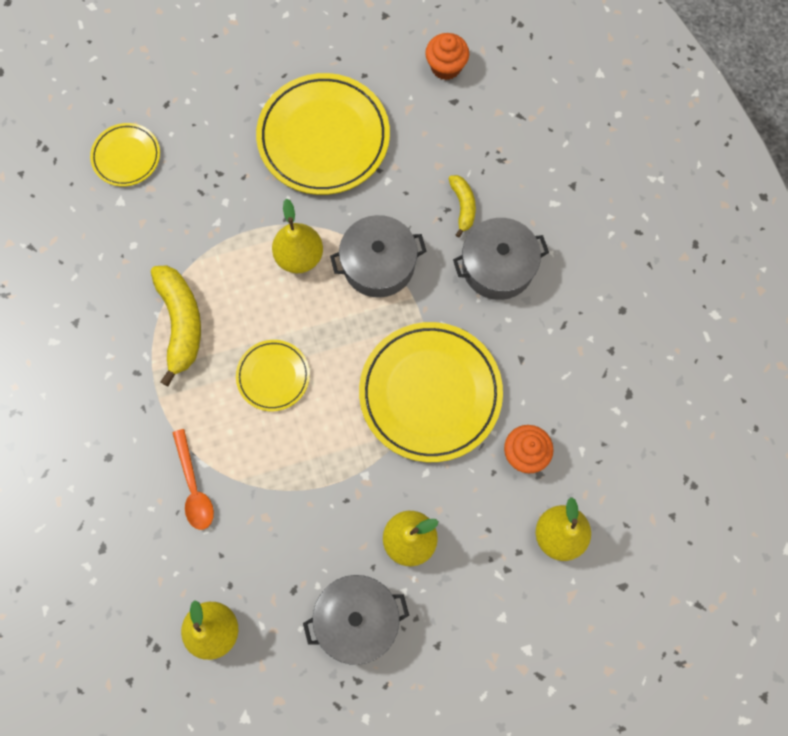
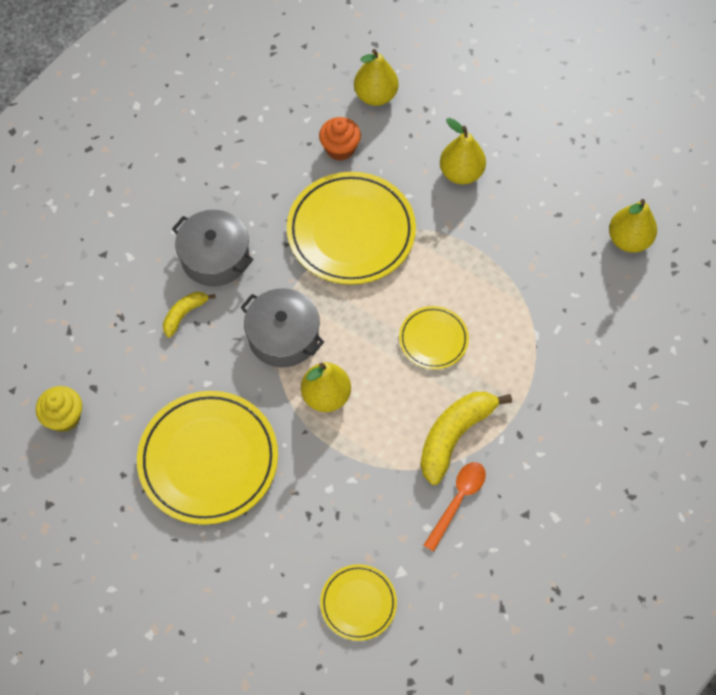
camera: 130 degrees left, 10 degrees down
orange spoon [173,429,214,530] -> orange spoon moved to [424,462,486,551]
grey pot [303,575,409,665] -> none
orange cupcake [425,33,469,80] -> yellow cupcake [36,386,82,432]

